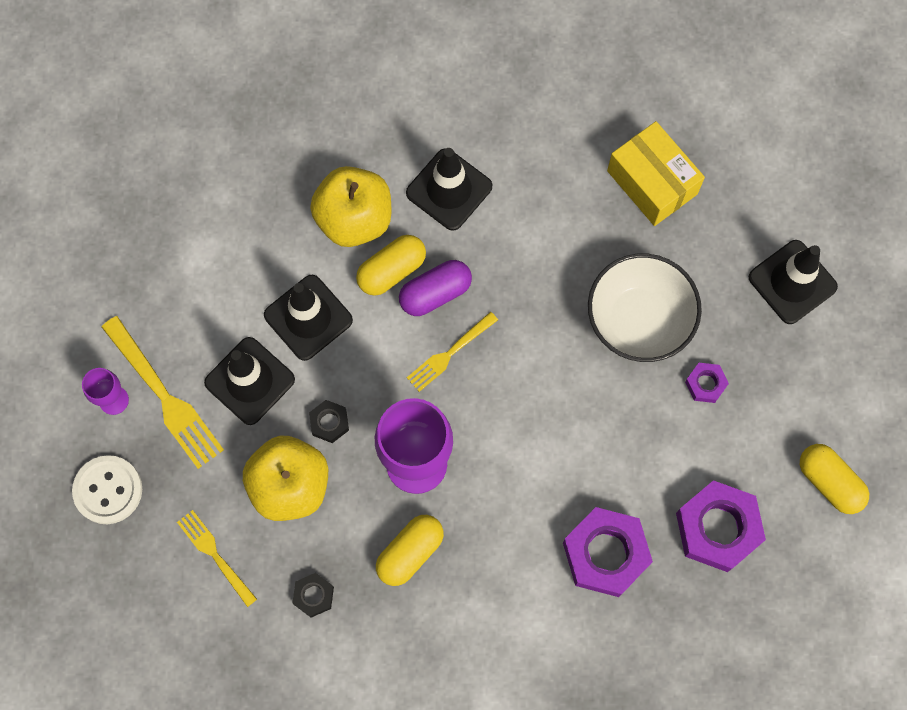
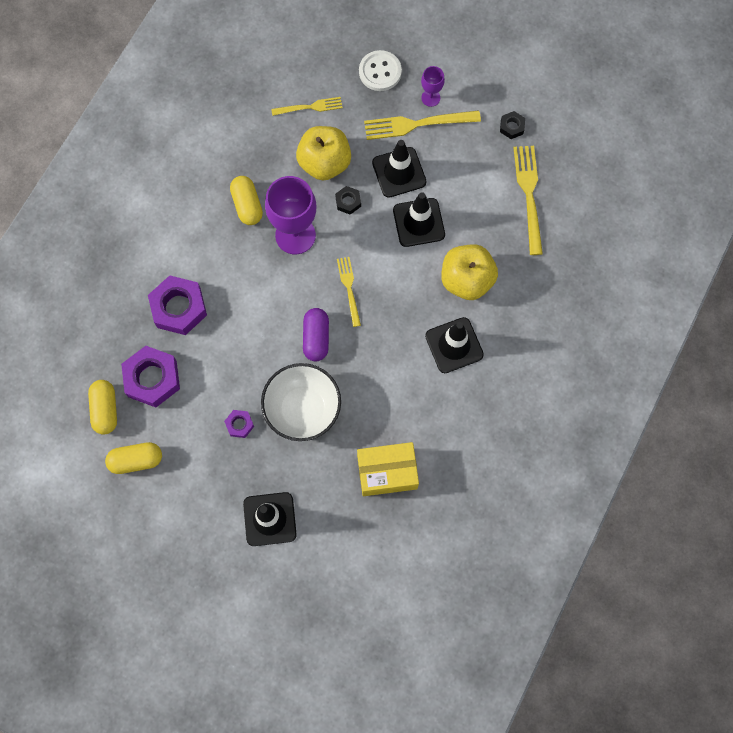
camera: 120 degrees right, 0 degrees up
black nut [293,573,334,618] -> black nut moved to [500,111,525,139]
yellow capsule [356,235,426,296] -> yellow capsule moved to [88,380,117,435]
purple capsule [399,260,472,316] -> purple capsule moved to [303,308,329,361]
none -> yellow fork [513,146,543,255]

